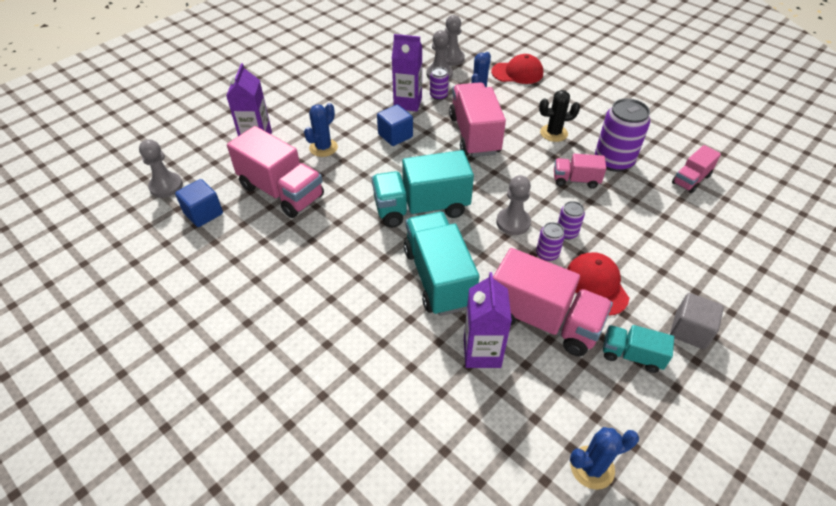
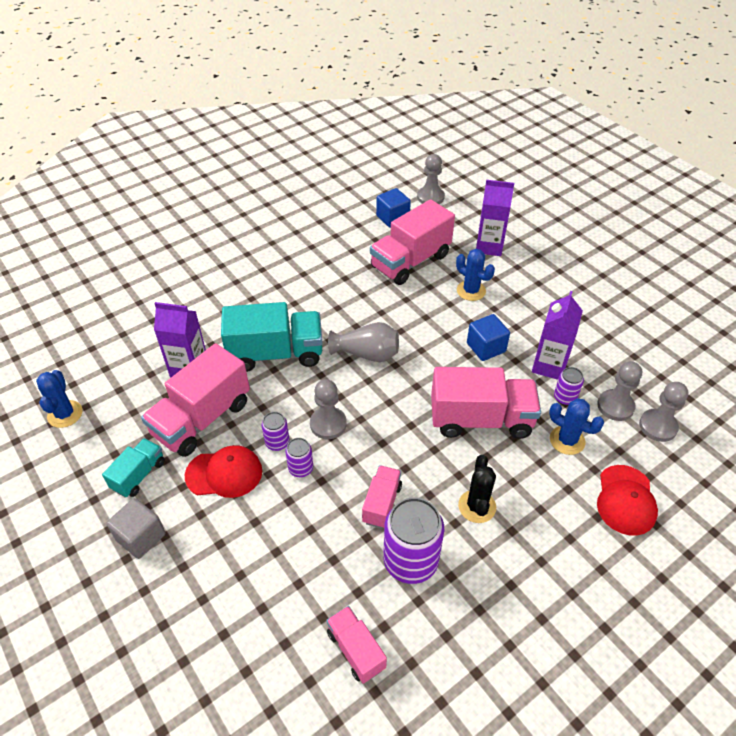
camera: 100 degrees right, 0 degrees up
turquoise truck [372,150,474,228] -> grey vase [328,322,399,362]

